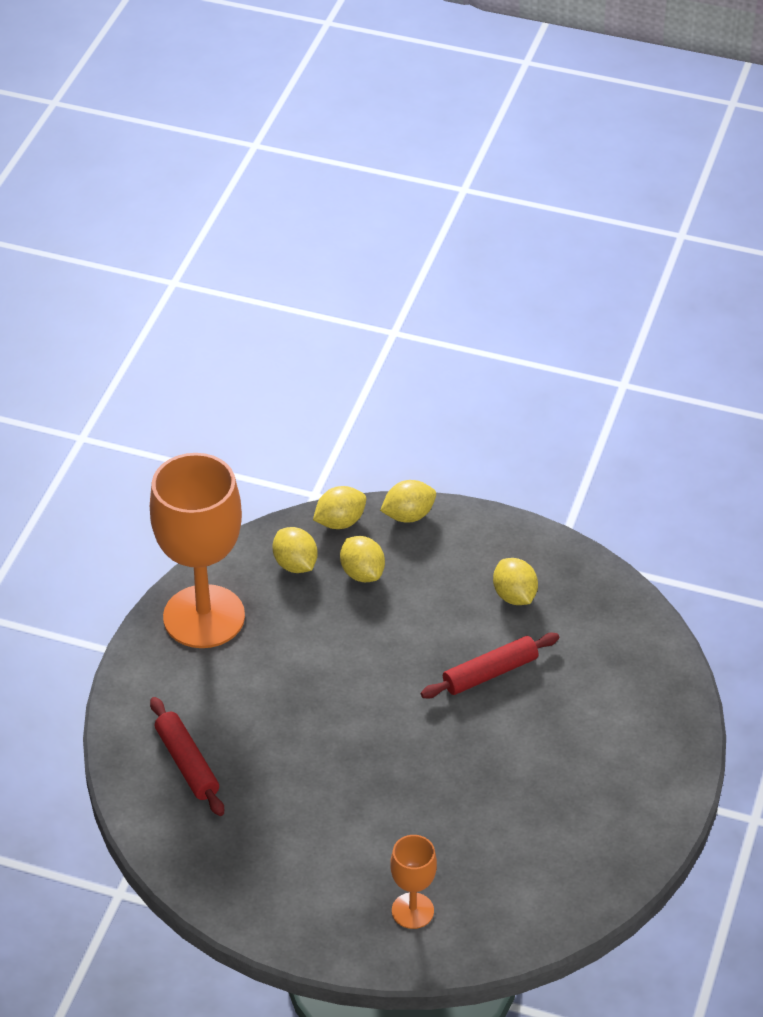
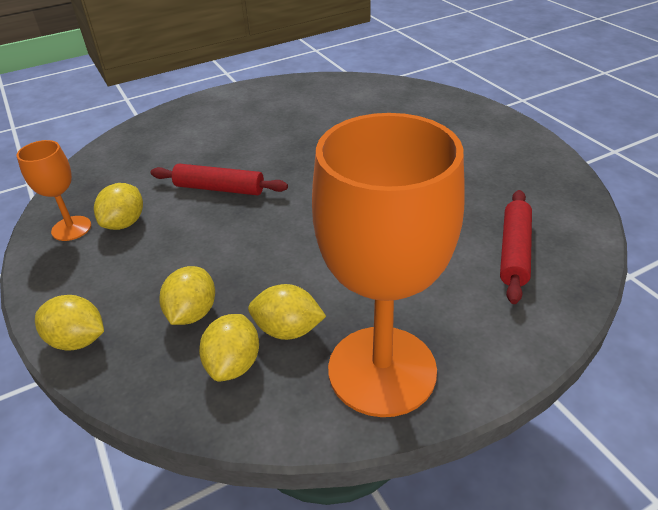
camera: 135 degrees left, 5 degrees down
yellow lemon [313,486,366,529] -> yellow lemon moved to [248,284,326,340]
orange goblet [390,835,437,929] -> orange goblet moved to [17,140,91,241]

